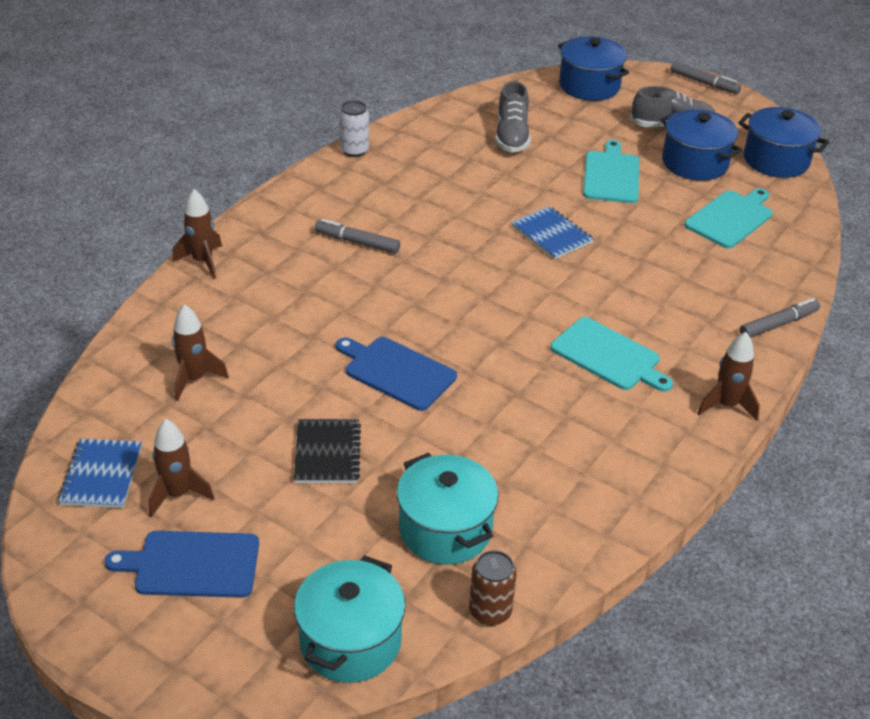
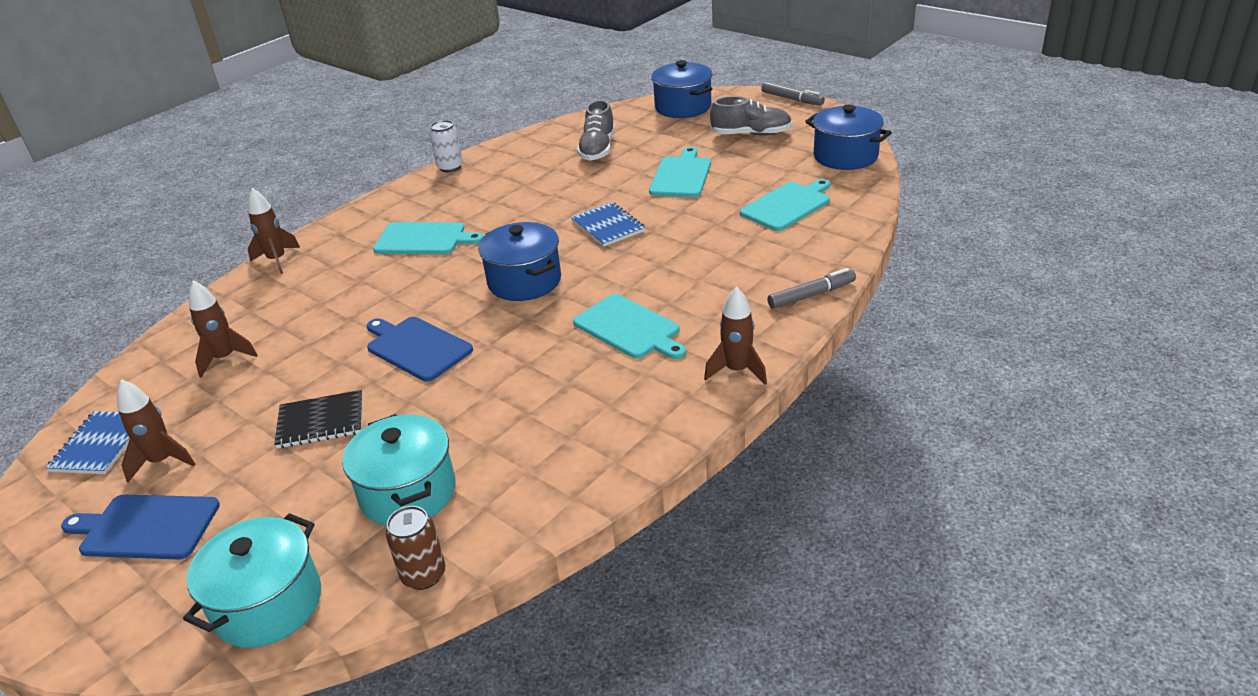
camera: 10 degrees right, 5 degrees down
black notebook [294,419,361,483] -> black notebook turned 75 degrees clockwise [274,390,363,448]
grey marker [315,219,400,253] -> turquoise cutting board [373,222,484,254]
blue pot [660,109,742,181] -> blue pot moved to [478,222,561,301]

